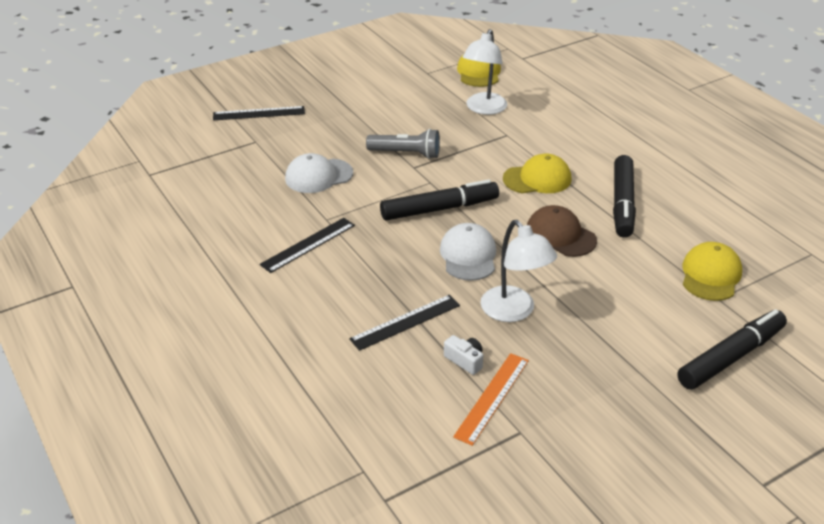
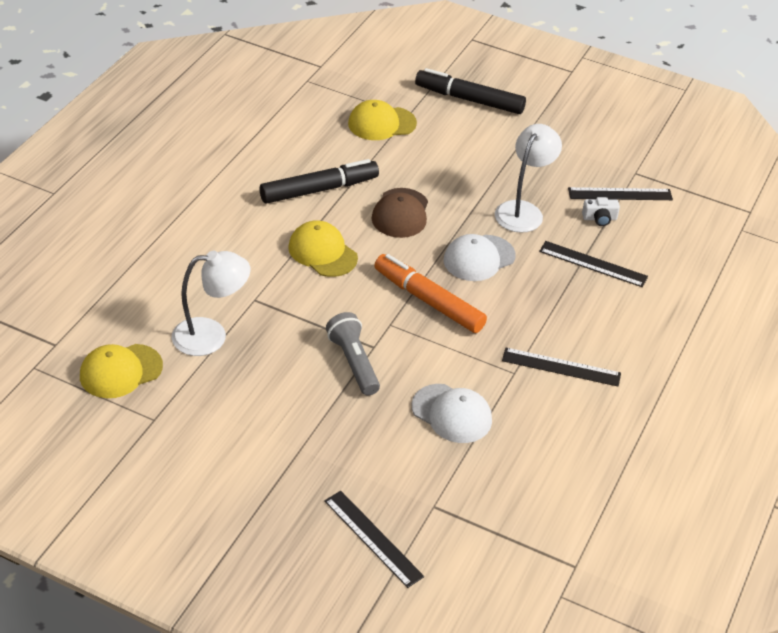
camera: 125 degrees left, 5 degrees up
black marker [380,179,499,220] -> orange marker [374,254,487,333]
white camera [444,335,483,375] -> white camera turned 105 degrees counterclockwise [582,197,620,226]
orange ruler [453,353,529,446] -> black ruler [568,187,673,200]

